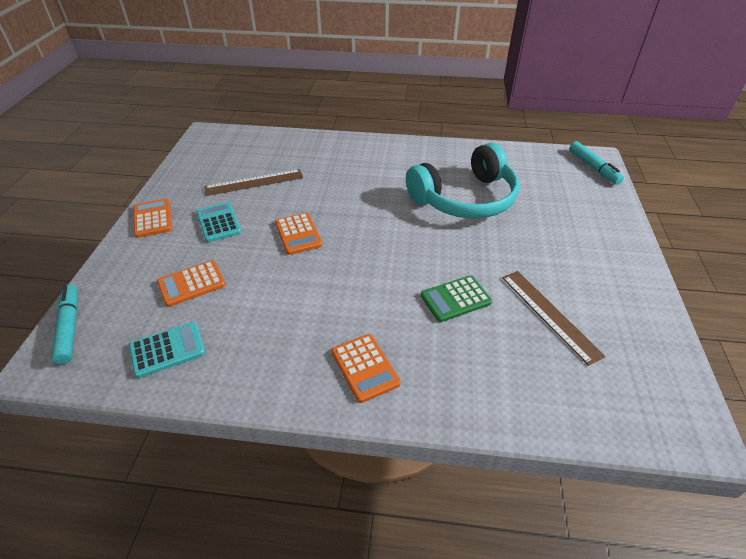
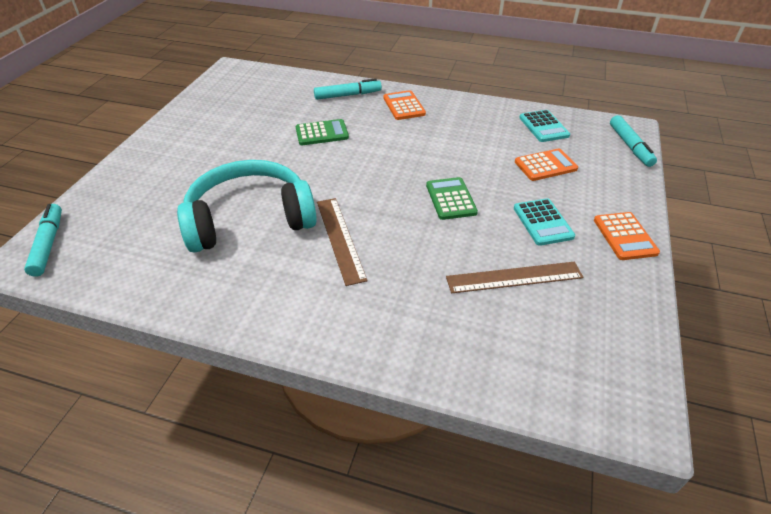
camera: 170 degrees left, 0 degrees up
turquoise calculator [129,322,205,378] -> turquoise calculator turned 90 degrees counterclockwise [519,110,570,142]
orange calculator [275,213,322,255] -> green calculator [426,177,478,220]
brown ruler [502,271,606,366] -> brown ruler moved to [317,198,368,286]
none -> turquoise marker [314,79,382,100]

